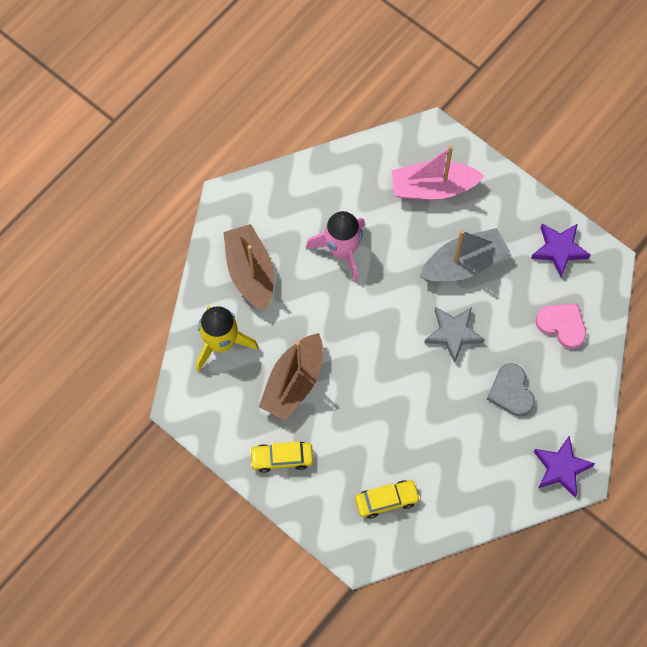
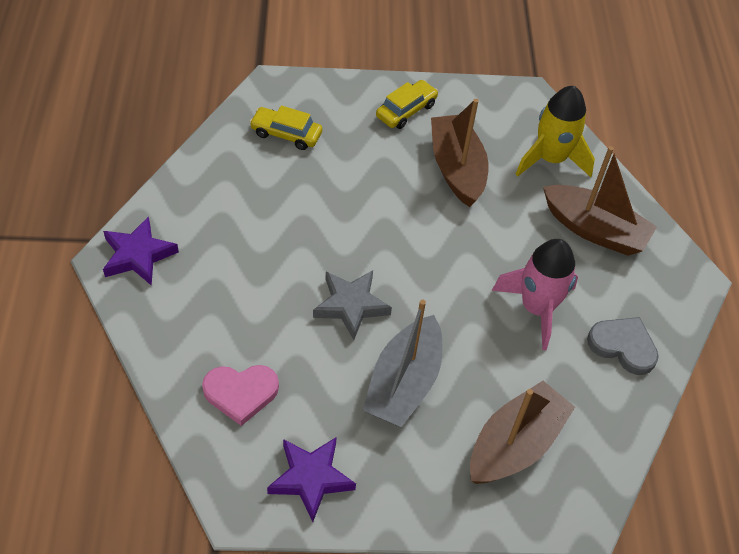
camera: 135 degrees right, 15 degrees down
yellow car [355,480,421,519] -> yellow car turned 75 degrees clockwise [249,105,322,150]
pink boat [391,145,484,200] -> brown boat [470,381,575,484]
grey heart [487,363,535,417] -> grey heart moved to [587,317,659,375]

